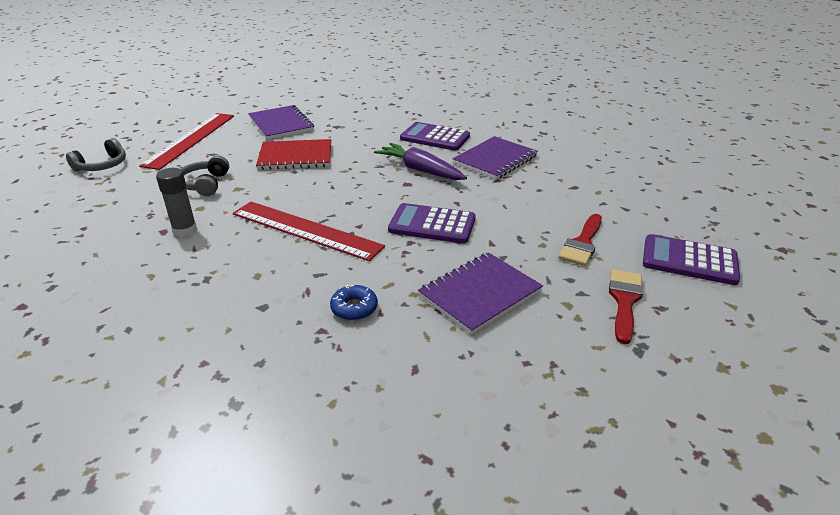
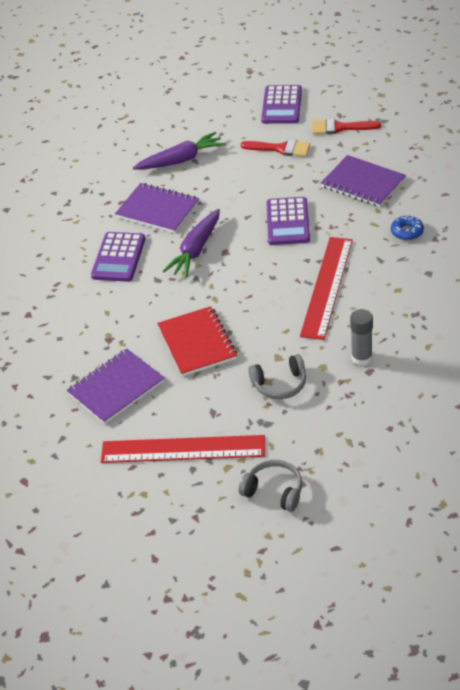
camera: 100 degrees left, 10 degrees up
none -> purple carrot [133,132,226,169]

